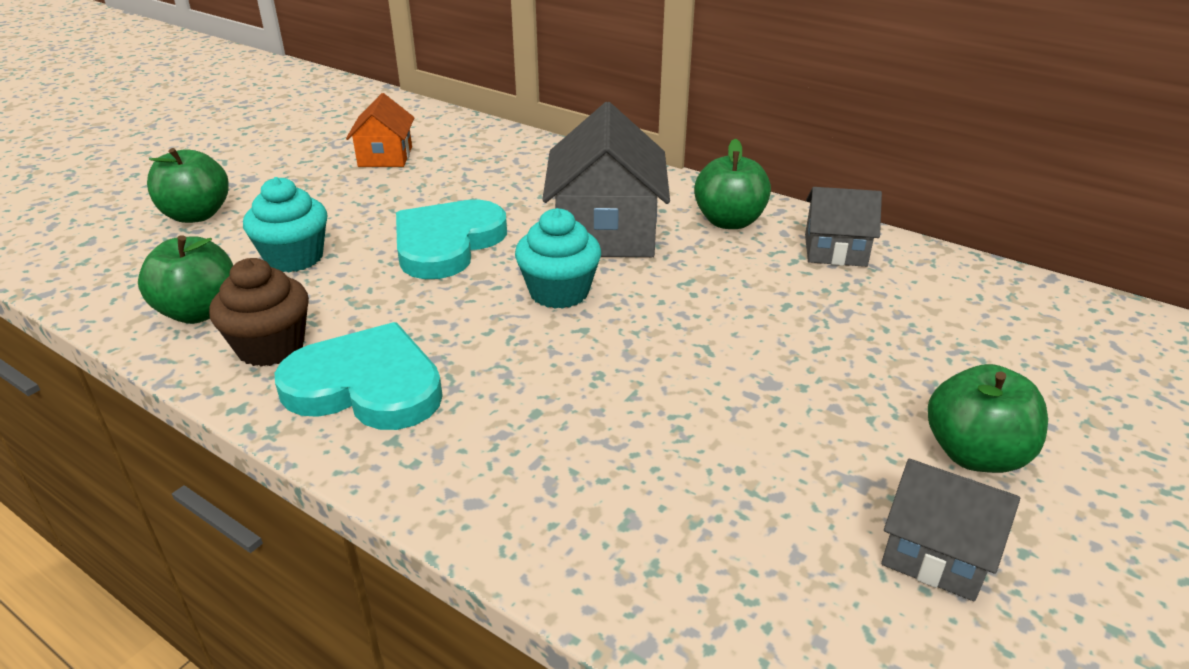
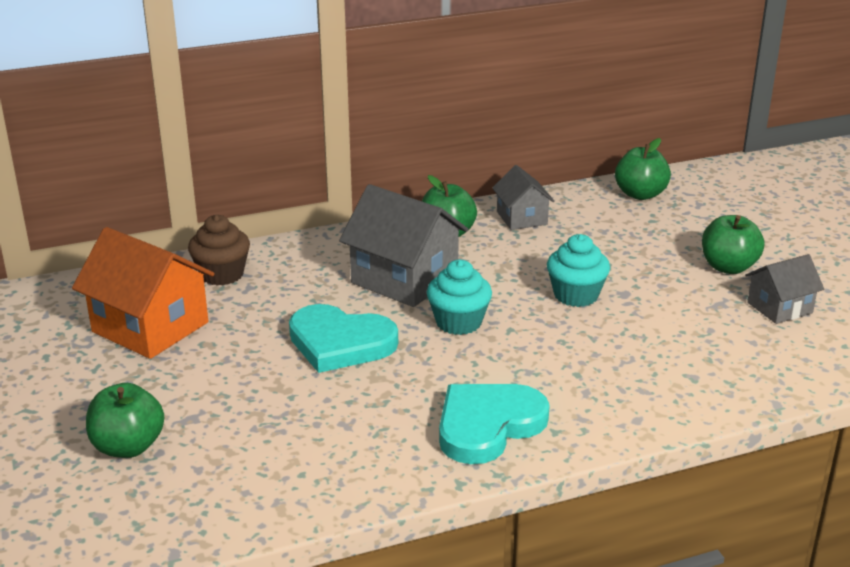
camera: 55 degrees left, 5 degrees down
green apple [138,235,233,324] -> green apple moved to [615,138,671,200]
brown cupcake [209,258,309,367] -> brown cupcake moved to [188,215,250,286]
turquoise cupcake [243,177,327,272] -> turquoise cupcake moved to [547,234,610,307]
orange house [346,93,415,167] -> orange house [72,227,214,359], size x1.75
turquoise heart [396,200,507,279] -> turquoise heart turned 45 degrees counterclockwise [289,304,398,373]
grey house [805,187,882,267] -> grey house turned 60 degrees counterclockwise [492,165,555,230]

